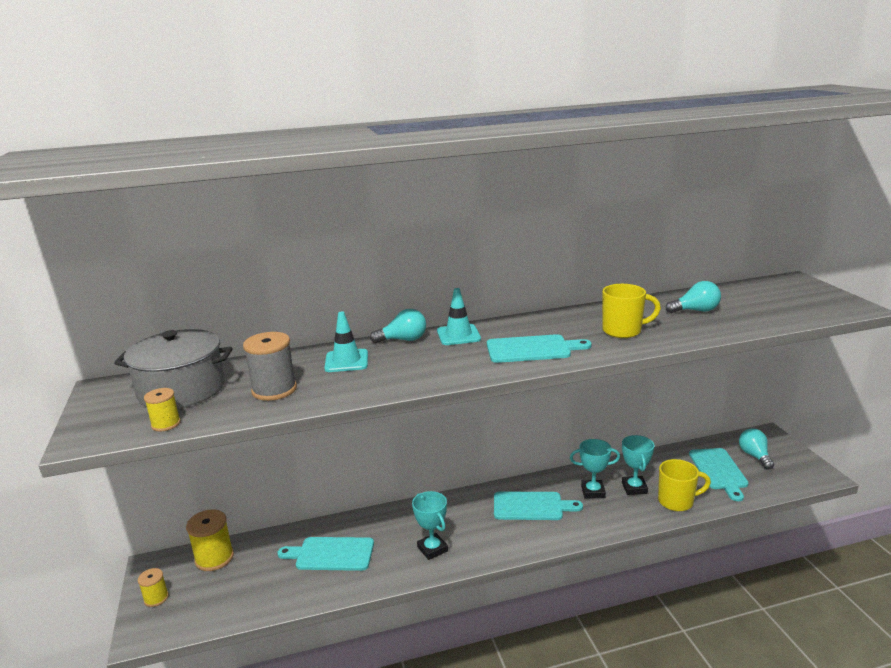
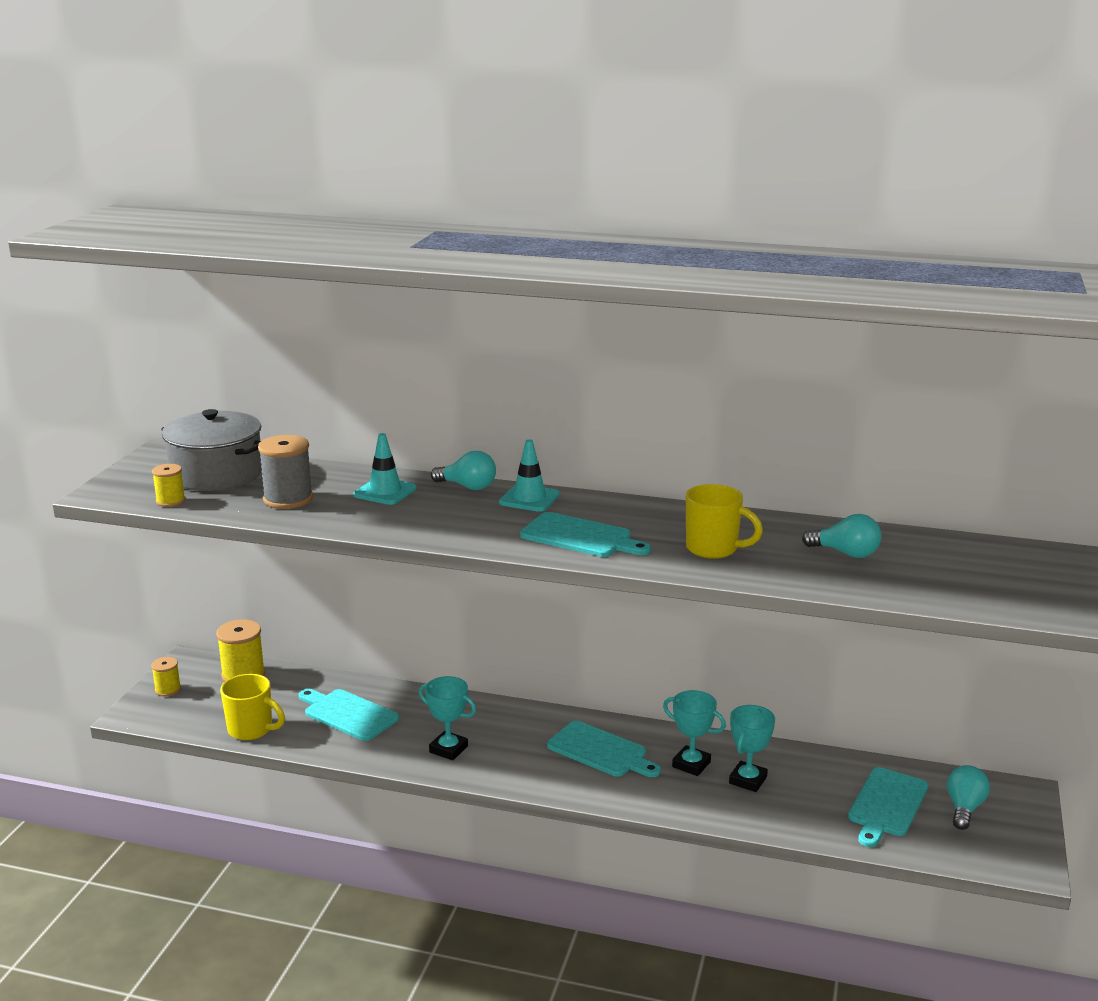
camera: 30 degrees right, 0 degrees up
turquoise trophy [412,491,448,560] -> turquoise trophy turned 60 degrees counterclockwise [419,676,476,760]
yellow mug [658,459,711,511] -> yellow mug moved to [220,674,285,740]

